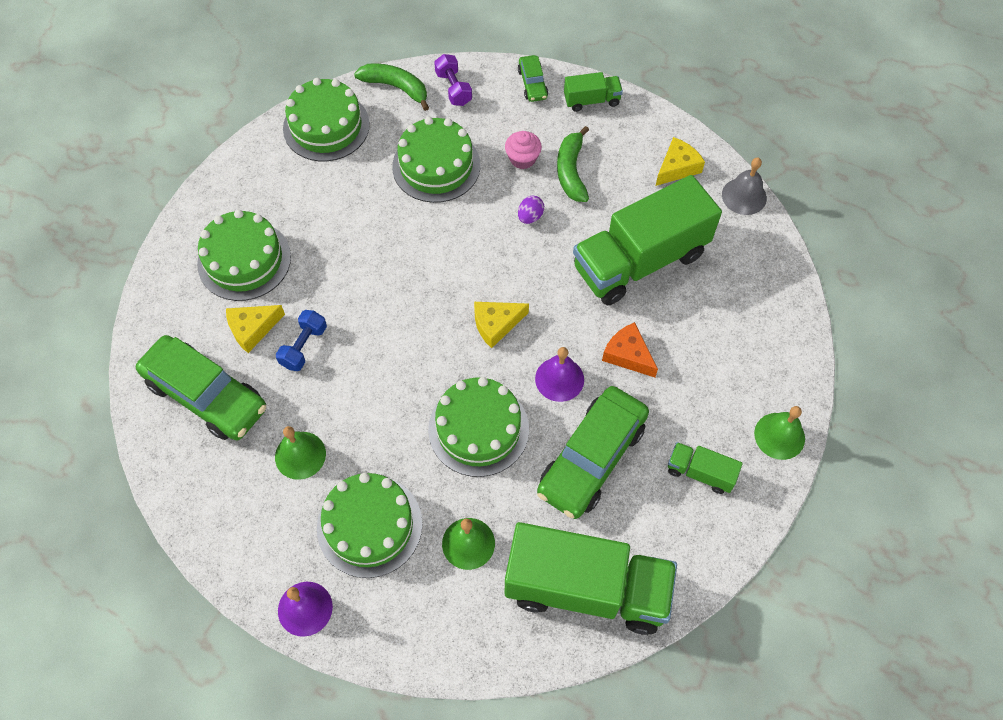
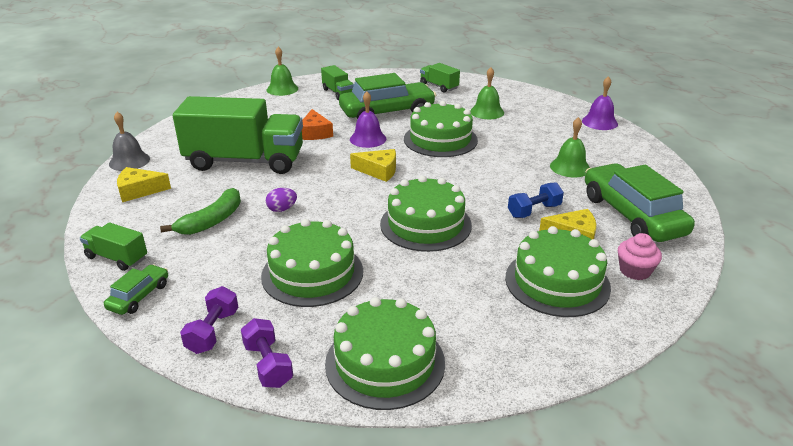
camera: 145 degrees left, 30 degrees down
green cake [317,473,423,578] -> green cake moved to [380,176,472,252]
green banana [354,63,429,111] -> purple dumbbell [241,318,293,388]
pink cupcake [505,131,542,169] -> pink cupcake moved to [618,233,662,280]
green truck [505,522,677,635] -> green truck [420,63,460,93], size x0.44

